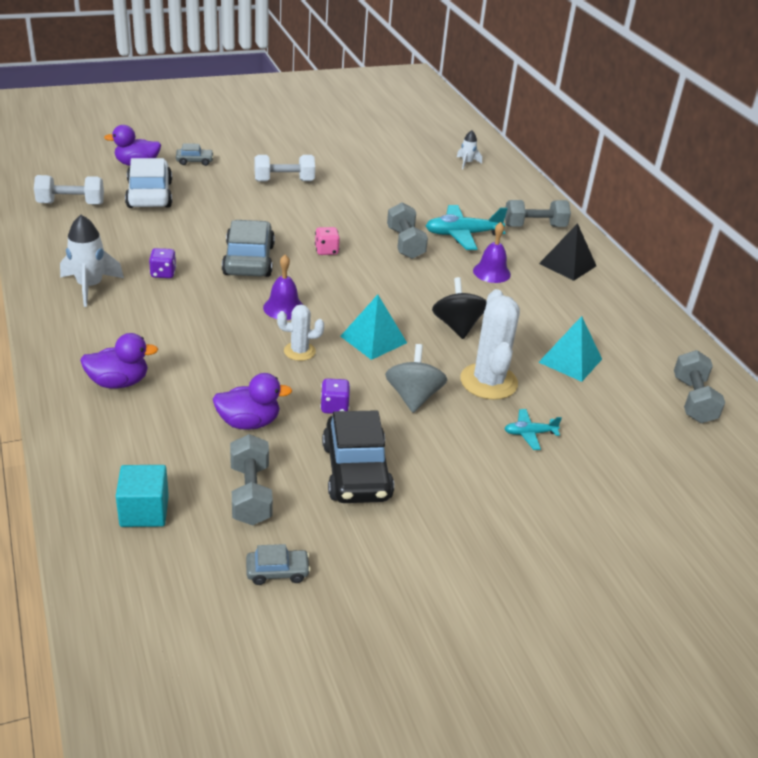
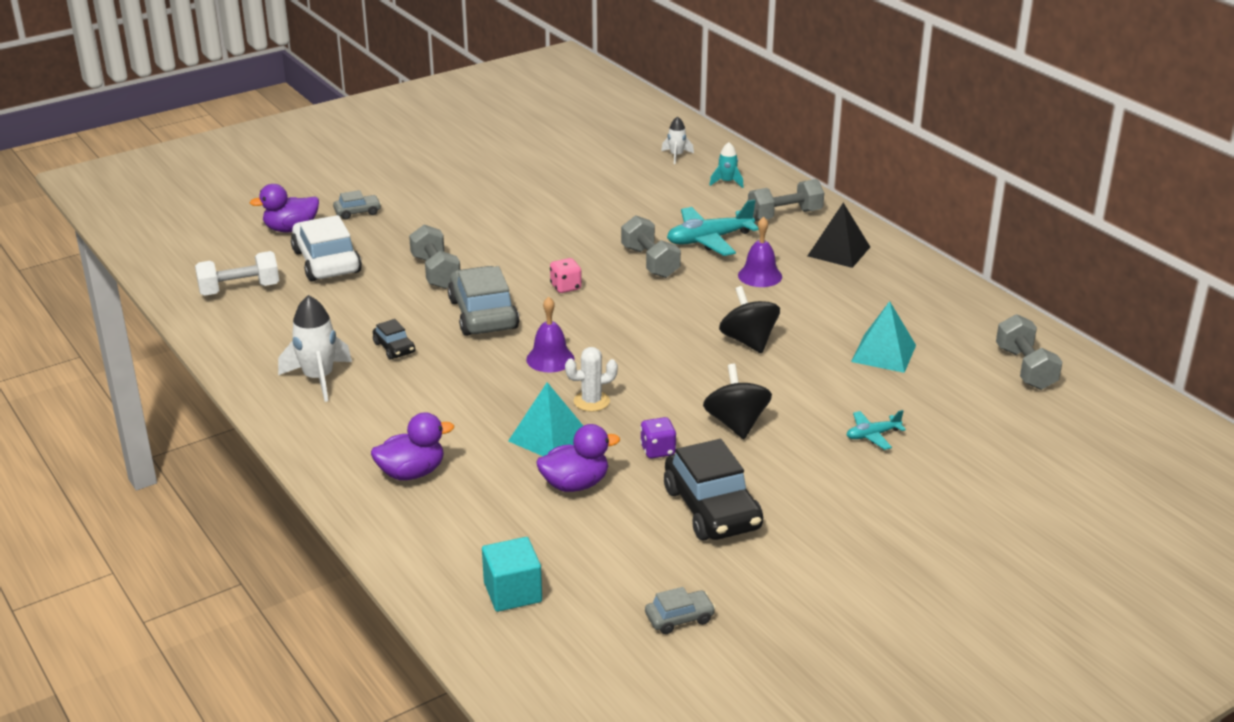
camera: 10 degrees left, 5 degrees down
purple dice [149,248,176,278] -> black car [373,319,415,360]
grey dumbbell [230,434,273,525] -> grey dumbbell moved to [409,225,460,289]
white dumbbell [254,155,315,181] -> none
turquoise pyramid [340,295,407,360] -> turquoise pyramid moved to [508,382,583,456]
grey spinning top [385,344,447,413] -> black spinning top [703,364,772,439]
white cactus [460,289,520,400] -> none
none -> turquoise rocket [710,142,744,188]

